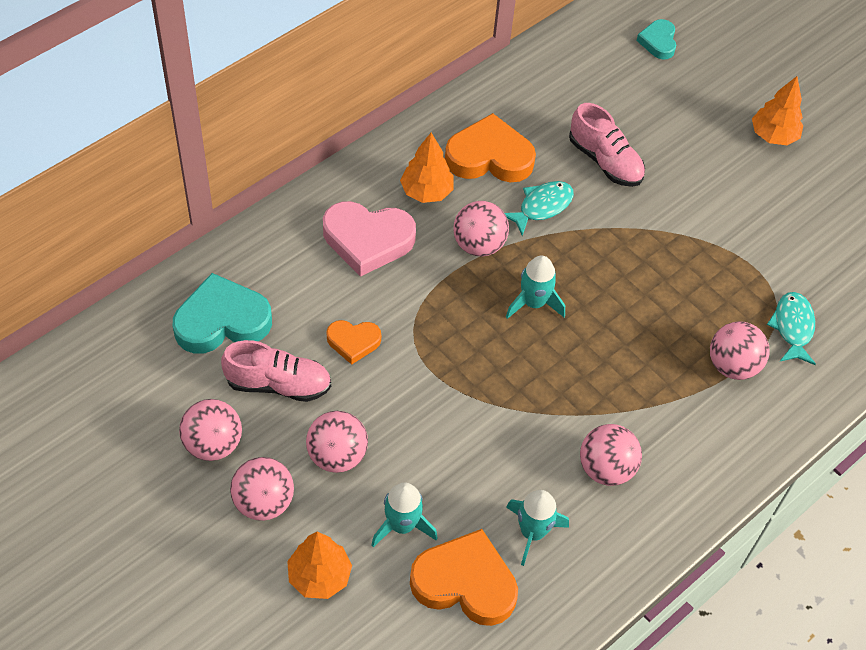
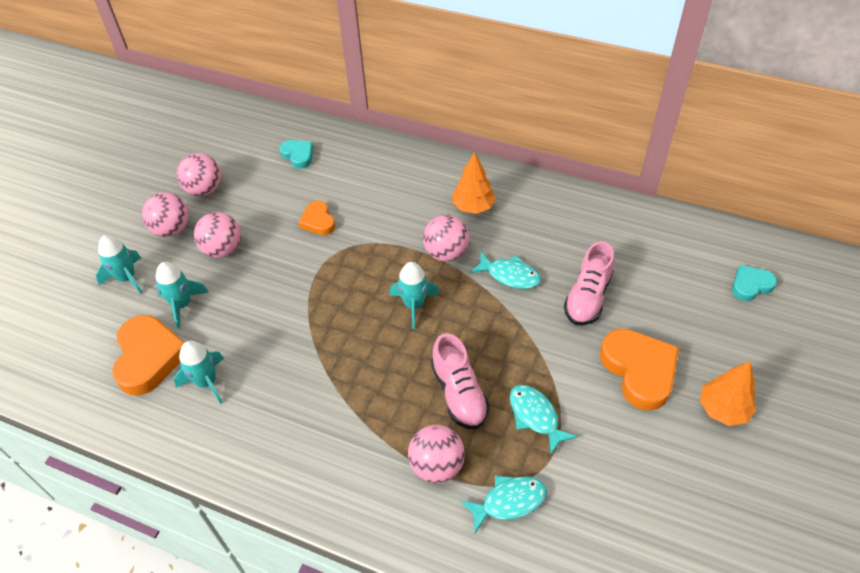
camera: 70 degrees right, 5 degrees down
turquoise heart [173,273,272,354] -> turquoise heart [280,140,313,169], size x0.56
pink shoe [221,340,331,402] -> pink shoe moved to [431,333,489,429]
orange tree [287,532,352,599] -> turquoise rocket [96,235,143,294]
pink heart [323,201,416,277] -> none
orange heart [445,113,536,182] -> orange heart moved to [600,329,679,411]
pink ball [580,424,642,486] -> none
none -> turquoise fish [510,385,578,454]

